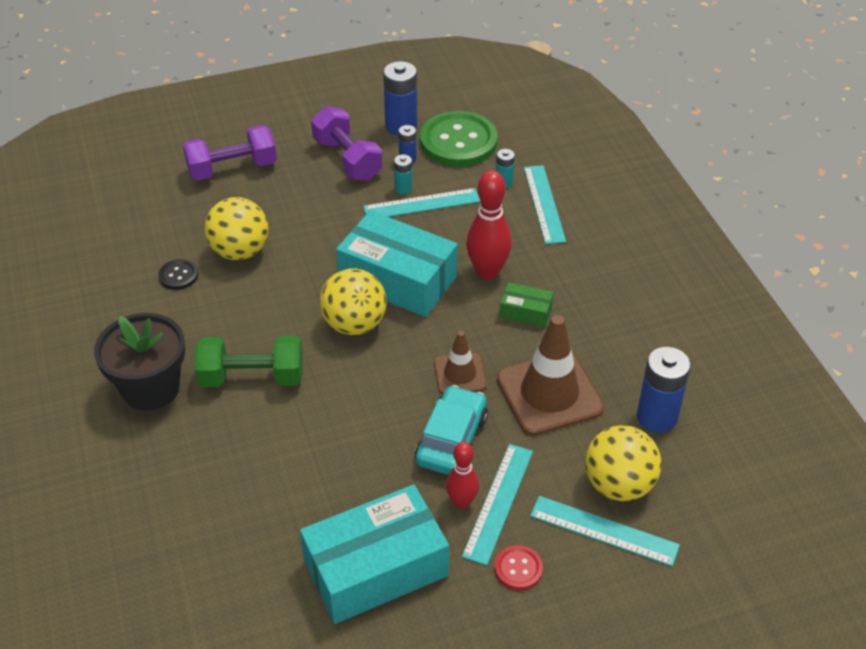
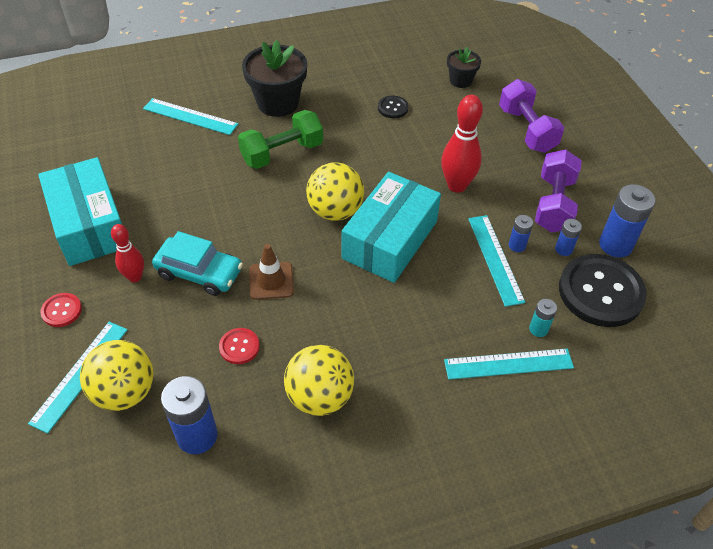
camera: 90 degrees right, 5 degrees up
green dumbbell [195,336,303,387] -> green dumbbell turned 60 degrees clockwise [238,110,323,169]
yellow ball [205,197,269,260] -> yellow ball moved to [284,345,354,416]
purple dumbbell [311,106,382,181] -> purple dumbbell turned 45 degrees counterclockwise [535,149,582,233]
turquoise battery [394,154,413,194] -> blue battery [509,215,533,252]
green button [420,111,498,167] -> black button [559,254,647,327]
turquoise ruler [462,444,533,566] -> turquoise ruler moved to [143,98,238,135]
red bowling pin [466,170,512,280] -> red bowling pin moved to [441,95,483,193]
brown traffic cone [497,315,604,436] -> red button [219,328,260,364]
green box [500,282,554,327] -> none
none -> black flower pot [447,47,481,88]

